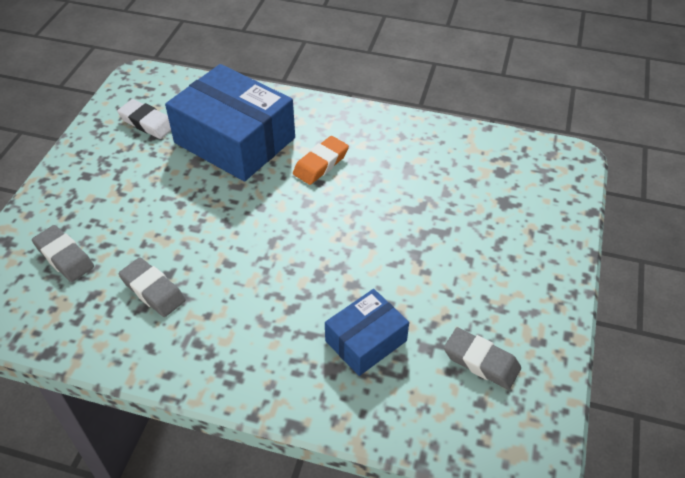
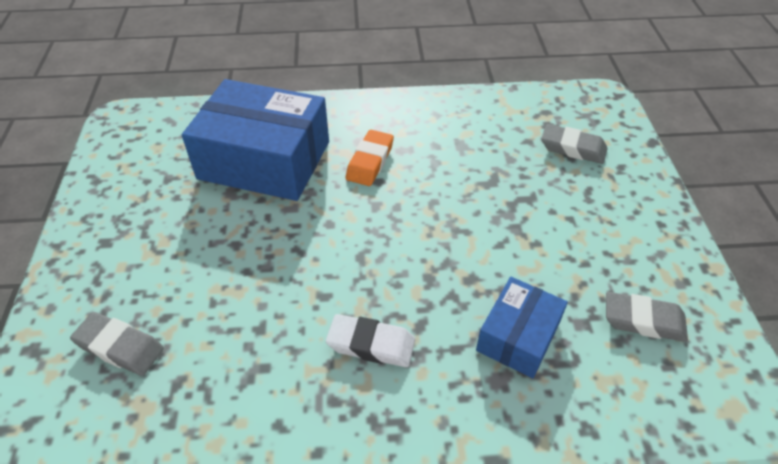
camera: 20 degrees left, 0 degrees up
white eraser [117,99,171,139] -> white eraser moved to [326,314,415,367]
grey eraser [119,258,186,317] -> grey eraser moved to [541,124,608,164]

